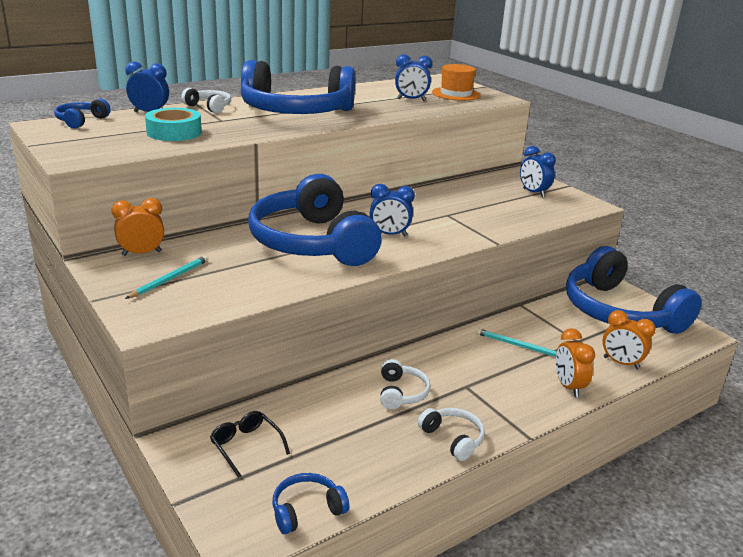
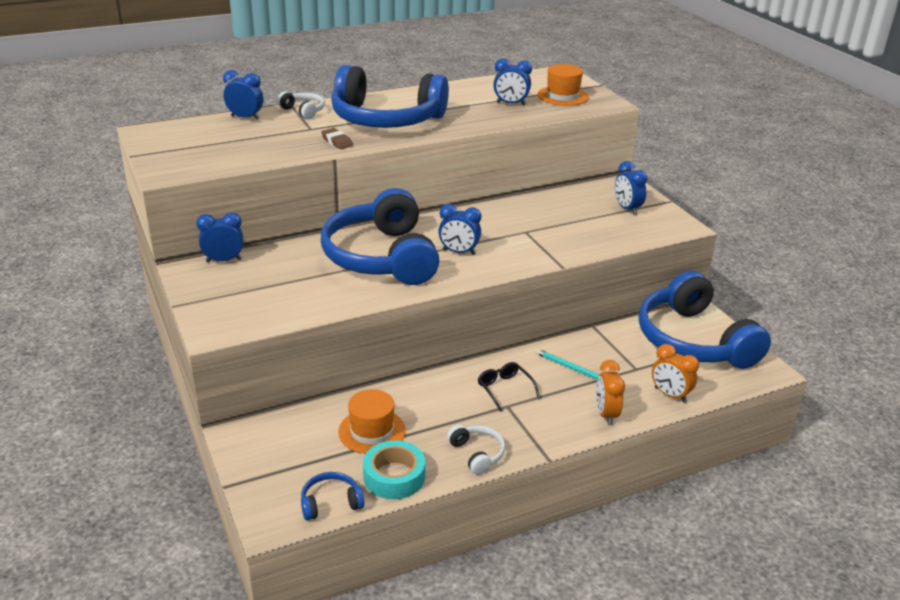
camera: 10 degrees right, 5 degrees up
blue headphones [54,99,111,128] -> none
orange clock [112,198,164,256] -> blue clock [196,212,243,262]
turquoise pencil [125,255,208,299] -> none
turquoise tape [145,108,202,141] -> turquoise tape moved to [363,440,425,499]
black glasses [210,411,290,478] -> black glasses moved to [478,362,540,412]
white headphones [380,359,431,409] -> none
none -> brown eraser [321,128,353,149]
none -> orange hat [338,389,406,454]

